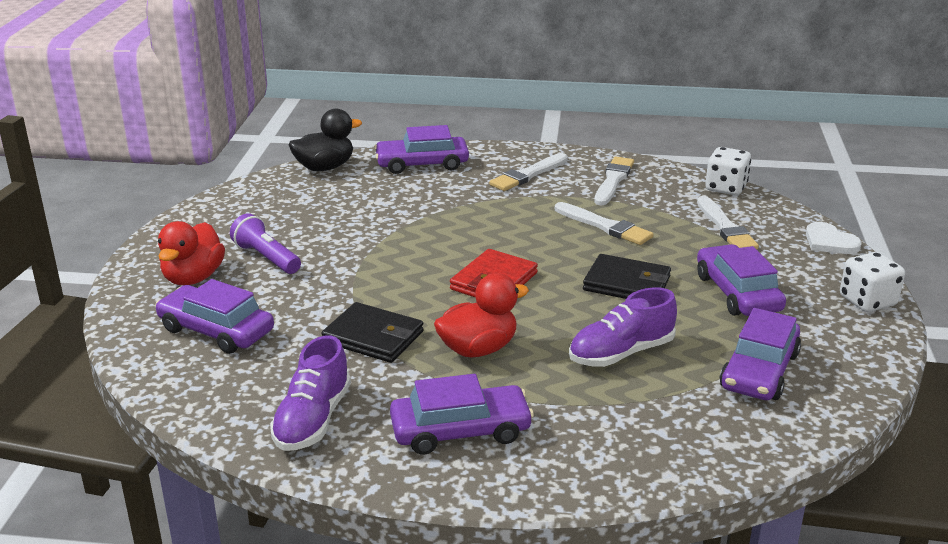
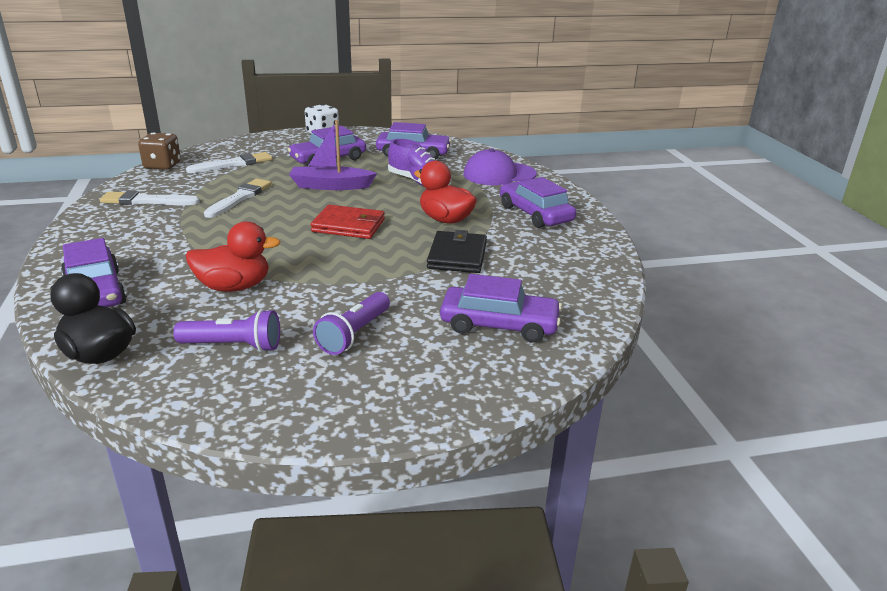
camera: 110 degrees left, 0 degrees up
purple car [155,279,274,354] -> purple car turned 90 degrees counterclockwise [440,274,562,343]
red duck [158,221,225,285] -> red duck moved to [186,221,281,292]
purple shoe [270,336,351,451] -> none
white brush [489,153,568,191] -> none
black wallet [583,254,671,299] -> purple boat [289,120,377,190]
white dice [705,147,751,195] -> brown dice [138,133,181,170]
white heart [806,222,862,254] -> none
none -> purple flashlight [173,309,280,352]
none -> purple cap [463,148,537,185]

